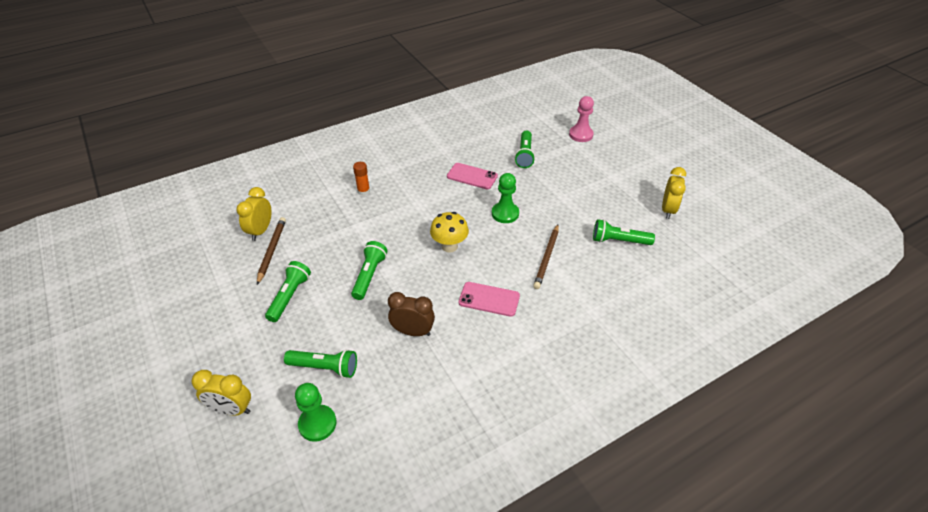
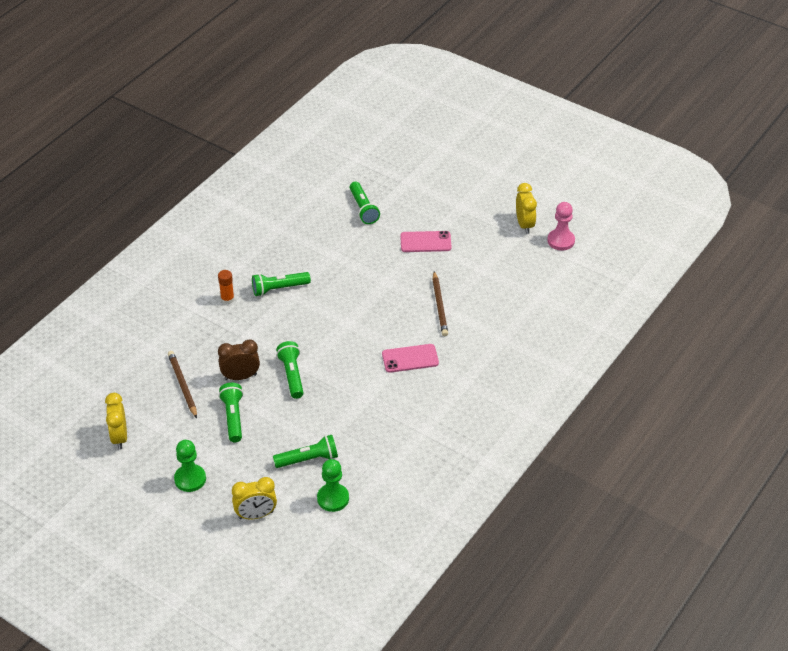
camera: 25 degrees left, 0 degrees up
yellow clock [236,187,272,241] -> yellow clock moved to [105,393,127,450]
brown clock [388,292,435,336] -> brown clock moved to [218,339,260,380]
yellow mushroom [430,212,469,253] -> none
pink phone [447,163,498,189] -> pink phone moved to [400,231,452,252]
green pawn [492,173,519,223] -> green pawn moved to [174,440,206,492]
pink pawn [569,96,594,142] -> pink pawn moved to [547,202,575,250]
green flashlight [593,219,655,245] -> green flashlight moved to [252,272,311,296]

